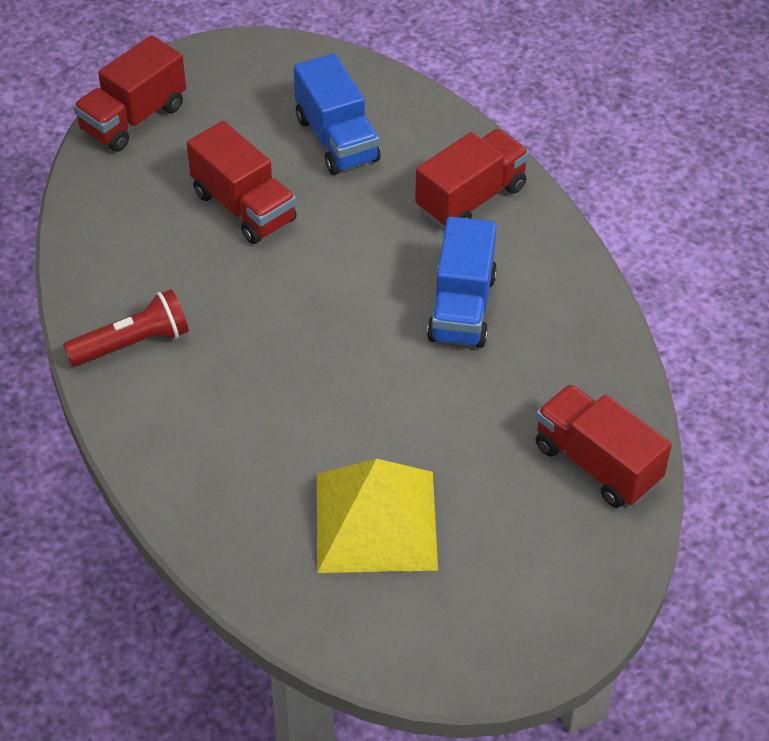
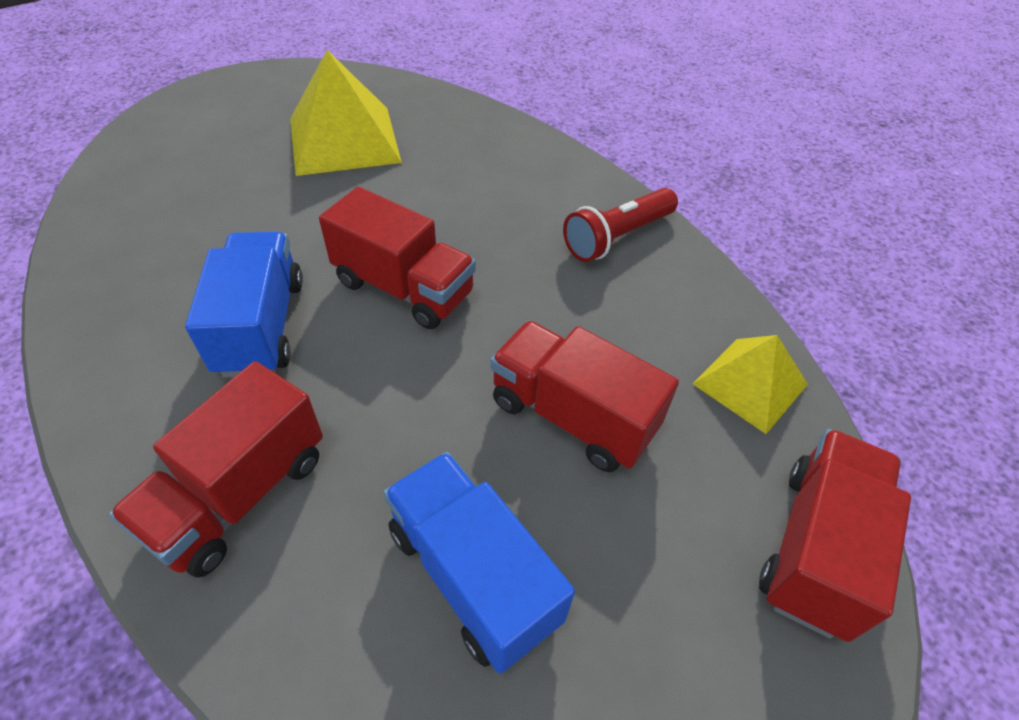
camera: 165 degrees right, 0 degrees up
red truck [536,384,672,508] -> red truck moved to [319,187,476,329]
none -> yellow pyramid [693,335,808,434]

